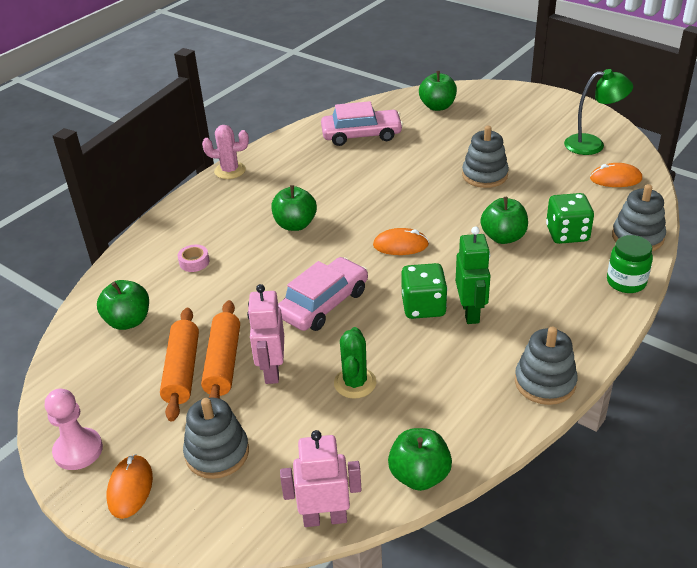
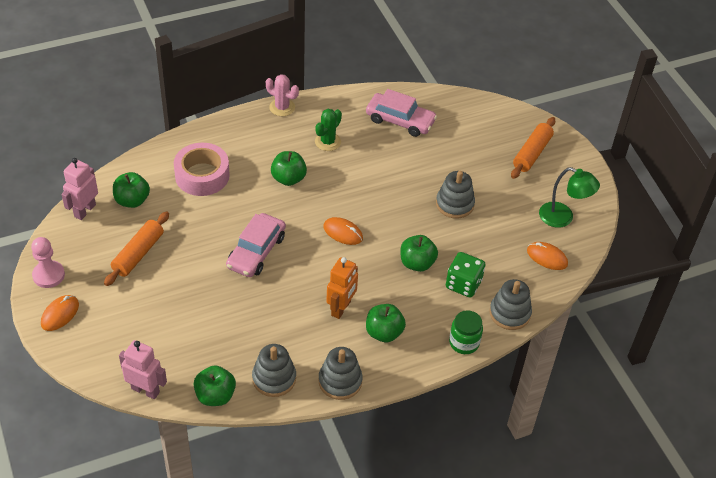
camera: 25 degrees right, 10 degrees up
pink tape [178,245,209,272] -> pink tape [174,143,230,196], size x2.37
grey stacking toy [183,398,249,479] -> grey stacking toy moved to [252,344,296,397]
orange rolling pin [201,300,240,399] -> orange rolling pin moved to [511,117,555,179]
pink robot [247,284,284,384] -> pink robot moved to [62,158,98,220]
pink car [278,257,368,331] -> pink car turned 135 degrees clockwise [226,213,286,277]
green cactus [334,327,377,399] -> green cactus moved to [315,109,342,151]
green dice [401,263,447,319] -> none
green apple [419,71,457,111] -> green apple moved to [366,304,406,342]
green robot [456,226,491,324] -> orange robot [326,257,358,319]

